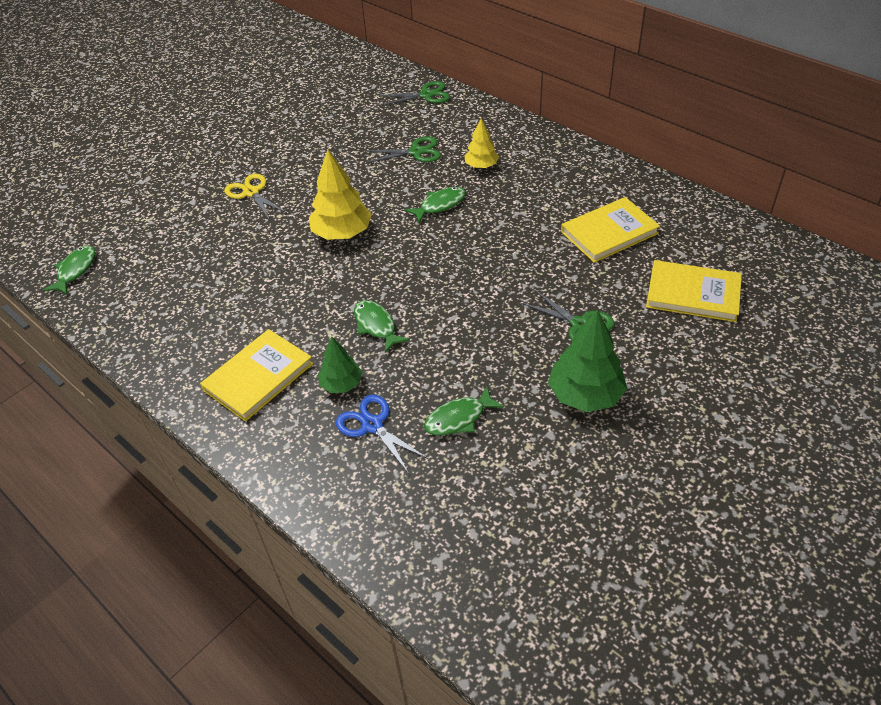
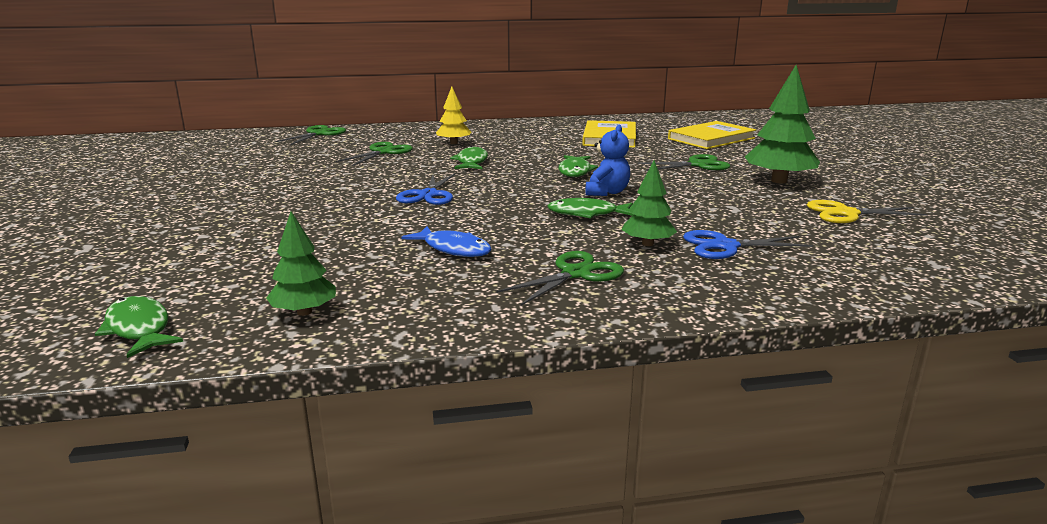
camera: 55 degrees left, 25 degrees down
yellow book [200,329,313,422] -> green scissors [497,251,624,306]
yellow scissors [224,173,287,221] -> yellow scissors moved to [807,200,928,223]
yellow tree [309,150,372,240] -> blue scissors [396,173,456,205]
green fish [424,387,504,436] -> green fish moved to [559,155,598,177]
none -> green tree [266,212,336,316]
none -> blue fish [401,226,491,257]
none -> blue teddy bear [586,125,630,196]

